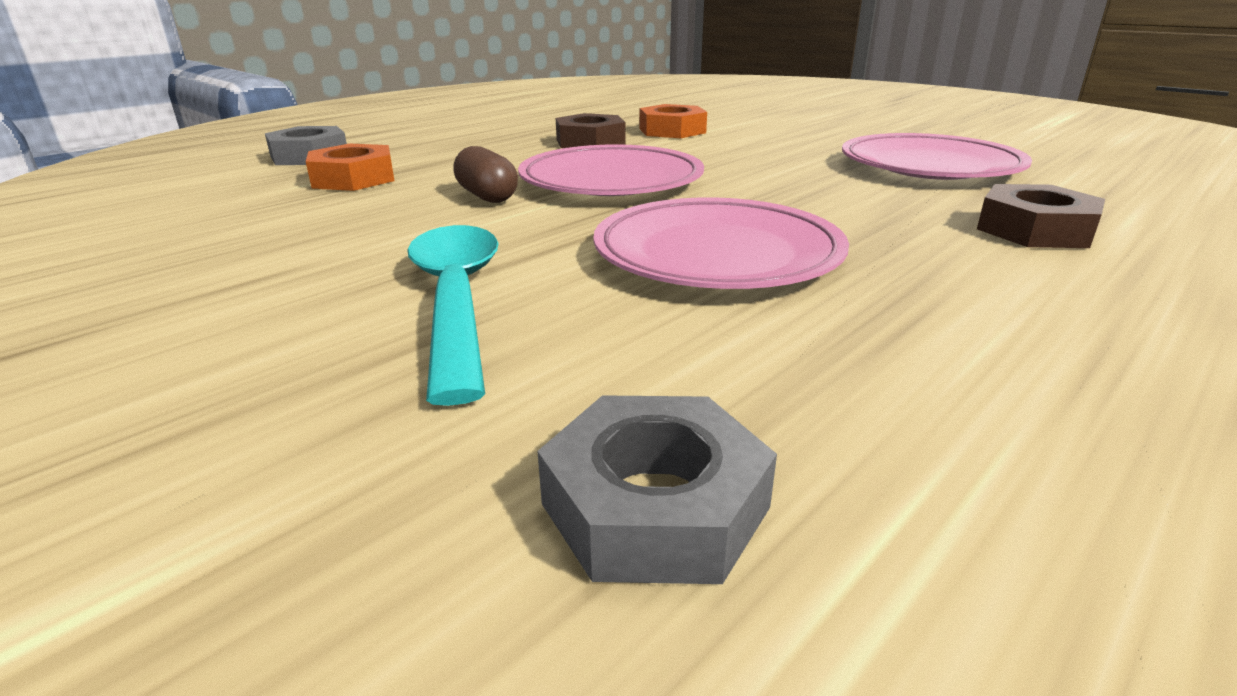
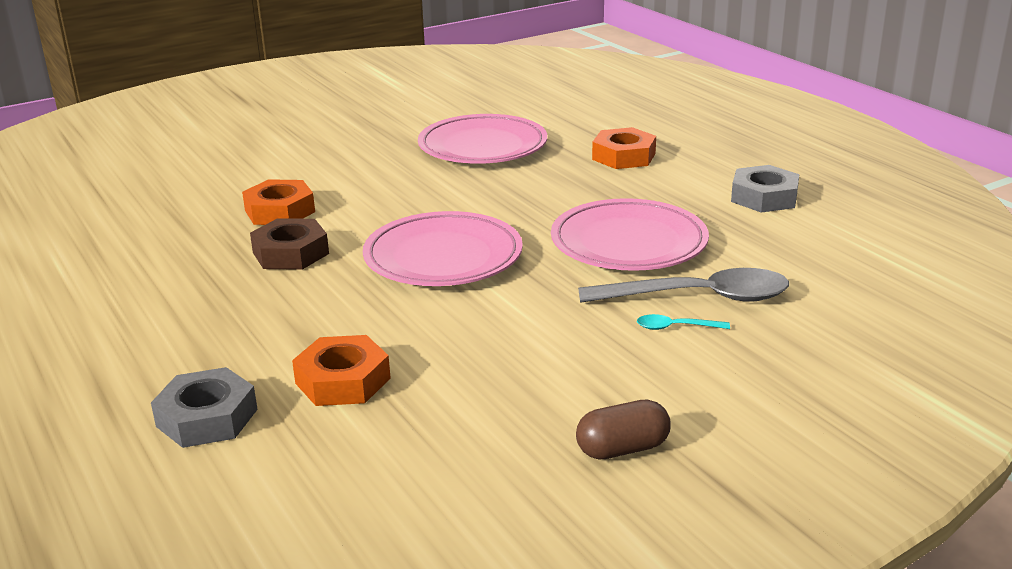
camera: 75 degrees left, 0 degrees up
turquoise spoon [407,225,499,406] -> turquoise spoon [637,314,730,330], size x0.42
brown capsule [453,146,518,203] -> brown capsule moved to [576,399,671,459]
grey nut [537,395,777,584] -> grey nut moved to [731,165,799,213]
brown nut [977,184,1105,248] -> orange nut [592,127,656,169]
none -> grey spoon [578,268,789,303]

